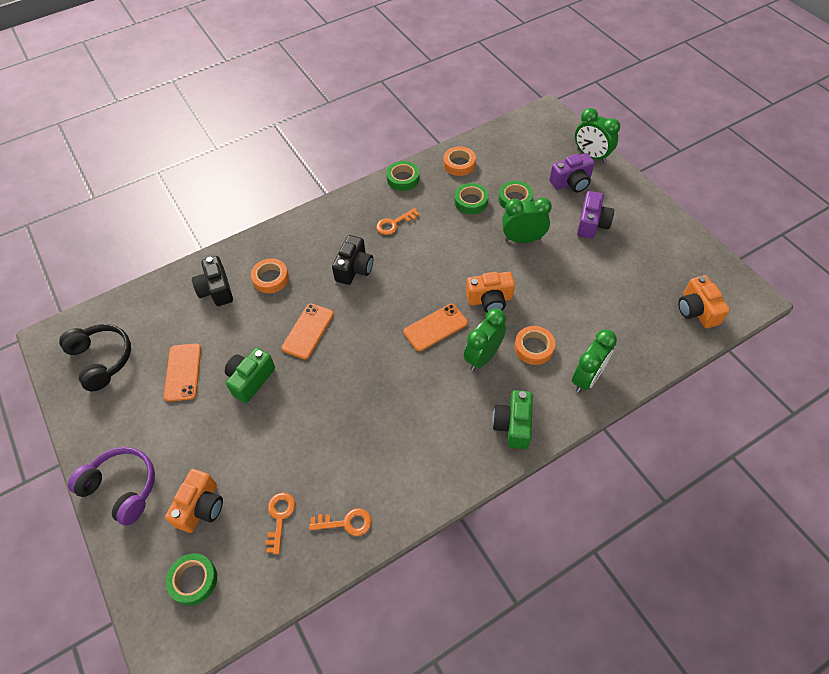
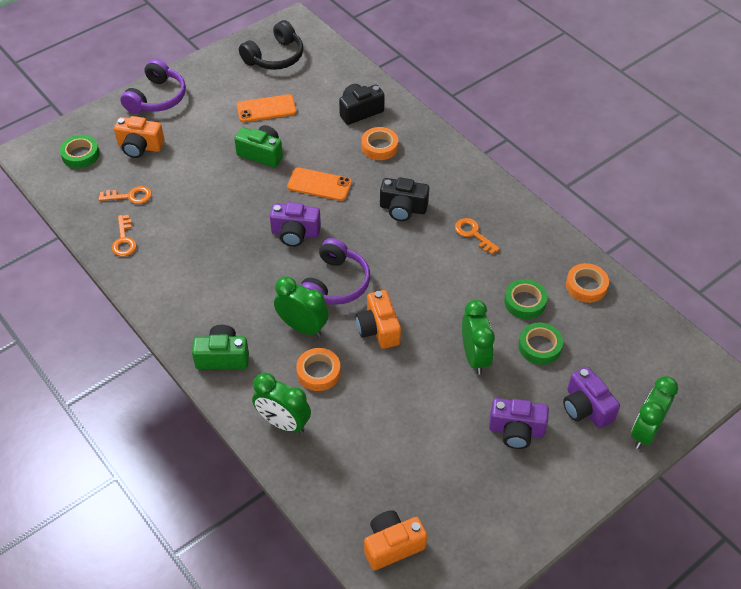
camera: 80 degrees right, 5 degrees down
green tape [386,161,419,191] -> none
orange phone [403,304,468,351] -> purple headphones [301,238,370,304]
none -> purple camera [270,202,321,247]

